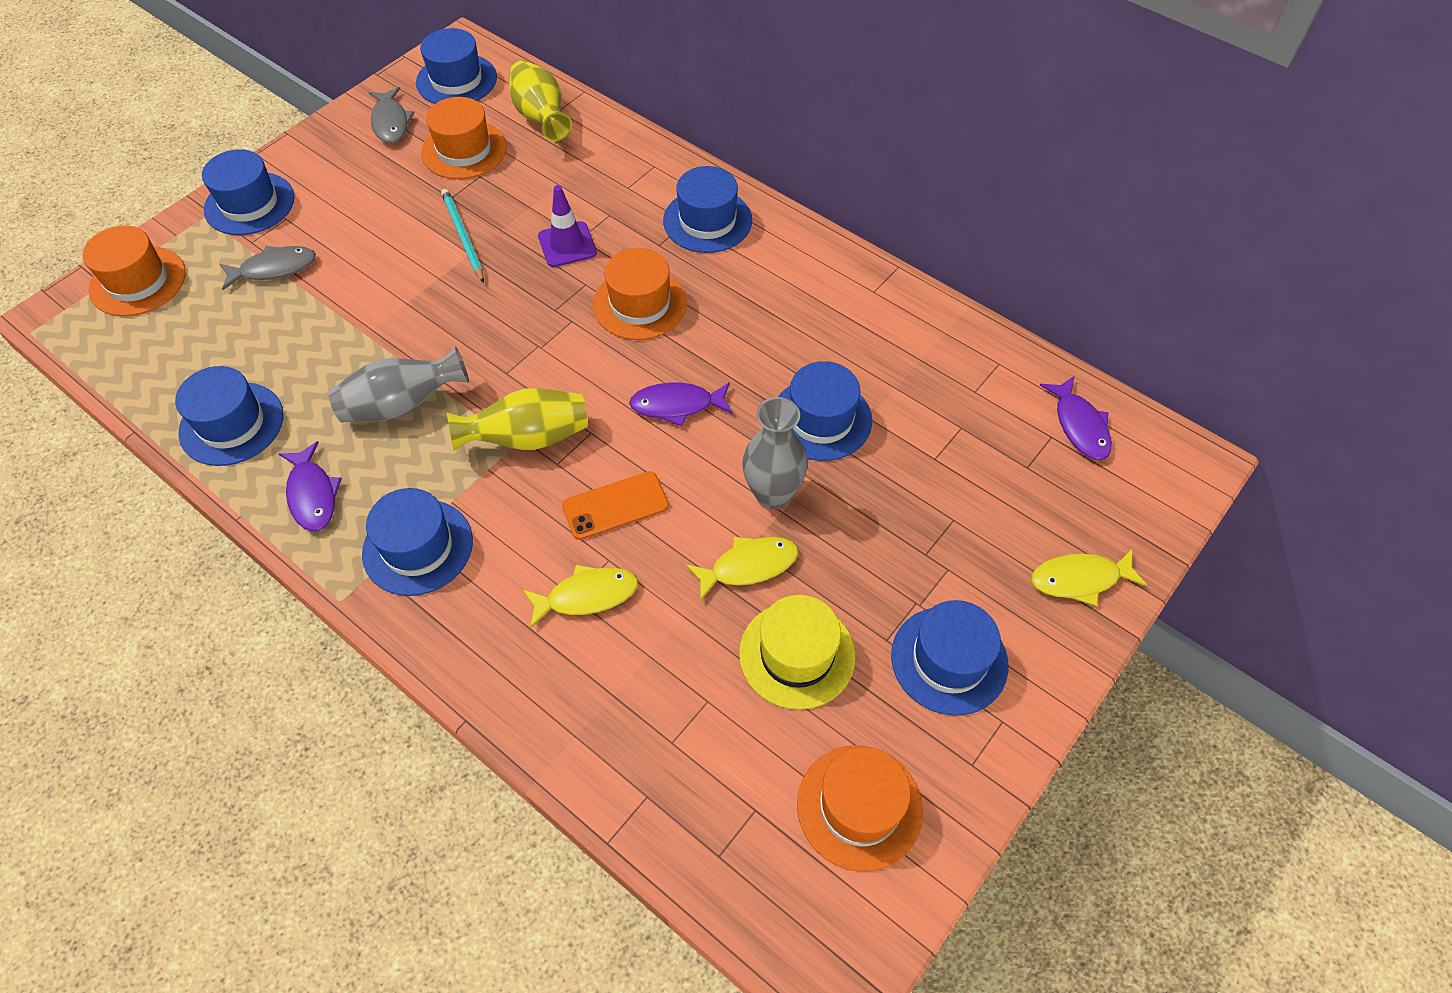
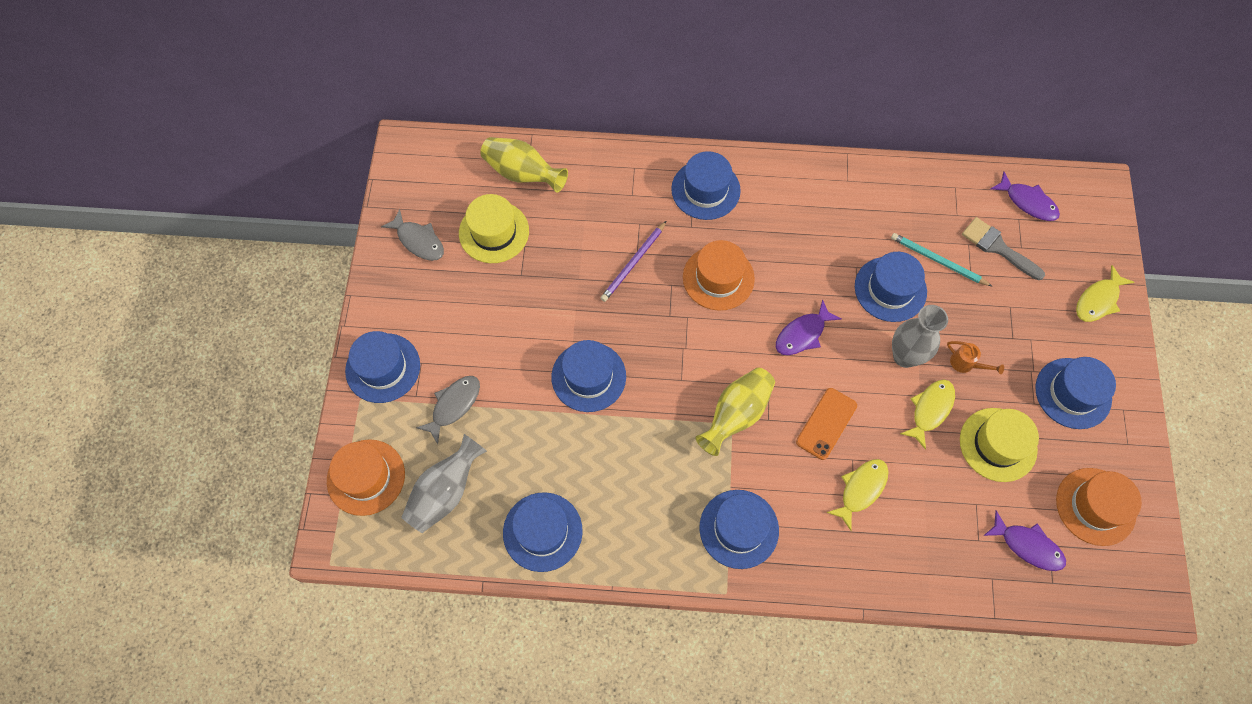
camera: 35 degrees left, 10 degrees up
purple fish [279,441,342,531] -> purple fish moved to [983,510,1066,571]
grey vase [328,347,469,423] -> grey vase moved to [401,434,487,533]
blue hat [416,28,497,104] -> blue hat moved to [551,340,626,412]
orange hat [421,97,507,179] -> yellow hat [459,194,529,263]
turquoise pencil [441,189,484,283] -> turquoise pencil moved to [891,233,993,287]
purple traffic cone [538,185,597,267] -> purple pencil [601,221,666,302]
none -> orange watering can [947,341,1004,374]
none -> grey brush [962,217,1045,280]

